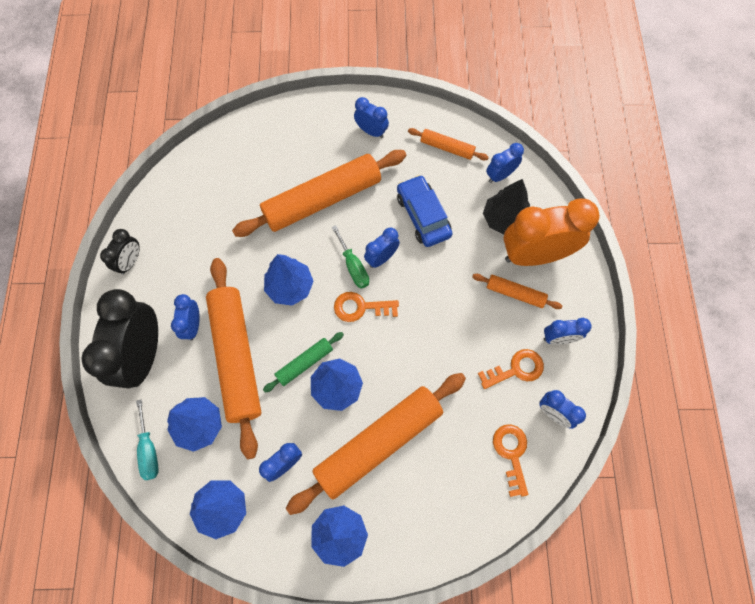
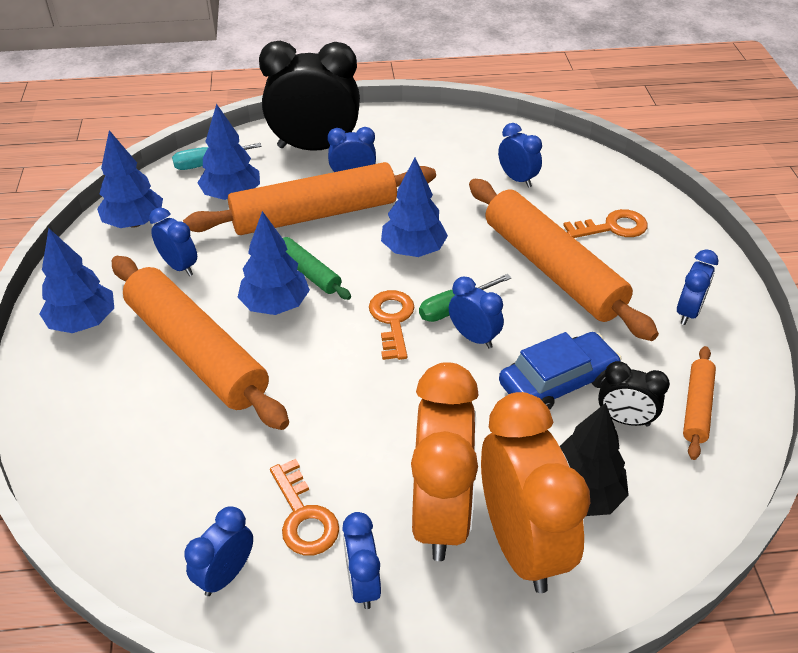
camera: 85 degrees right, 25 degrees down
black clock [100,229,140,274] -> black clock moved to [598,361,670,427]
orange rolling pin [472,274,562,309] -> orange clock [411,362,479,561]
blue clock [486,143,524,183] -> blue clock moved to [498,123,542,188]
orange key [493,424,528,497] -> orange key moved to [563,209,648,238]

